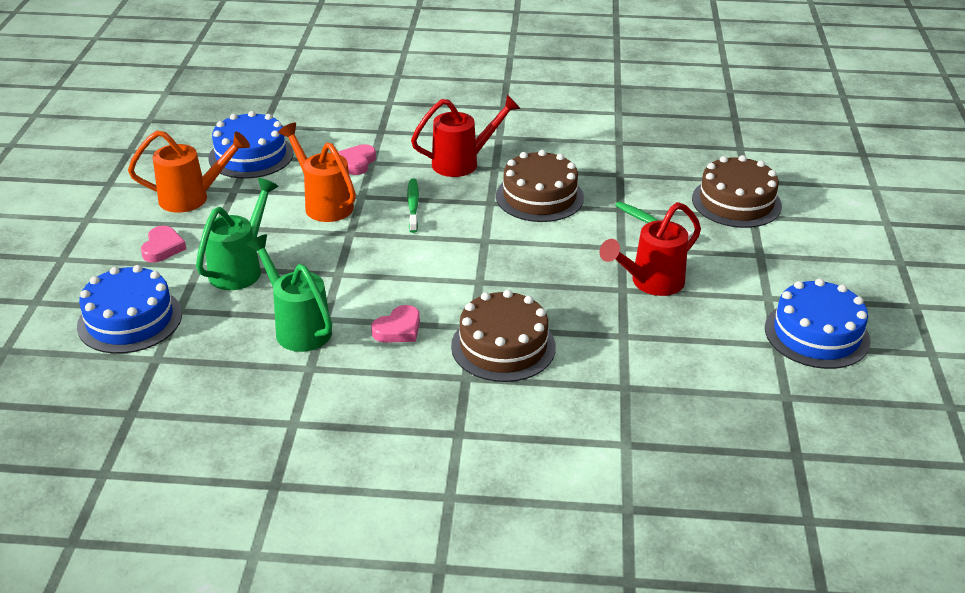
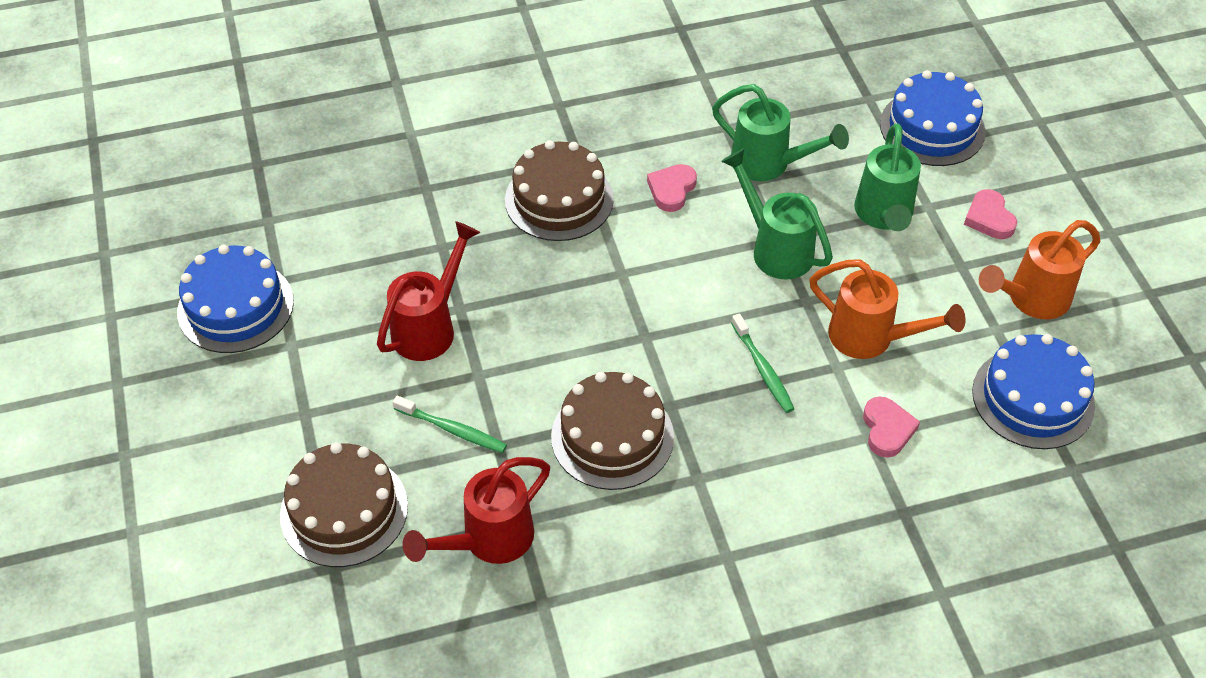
camera: 160 degrees right, 15 degrees up
red watering can [411,95,521,177] -> red watering can moved to [403,457,550,564]
none -> green watering can [721,149,833,280]

